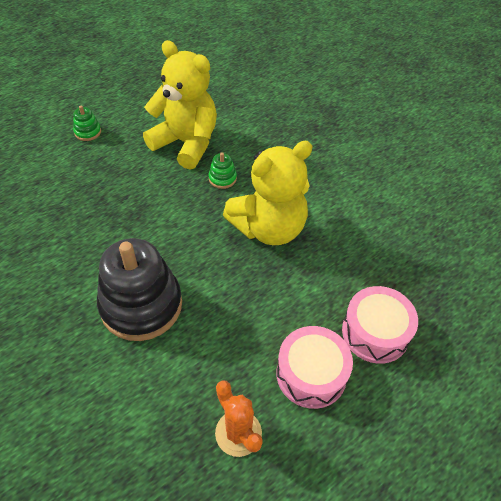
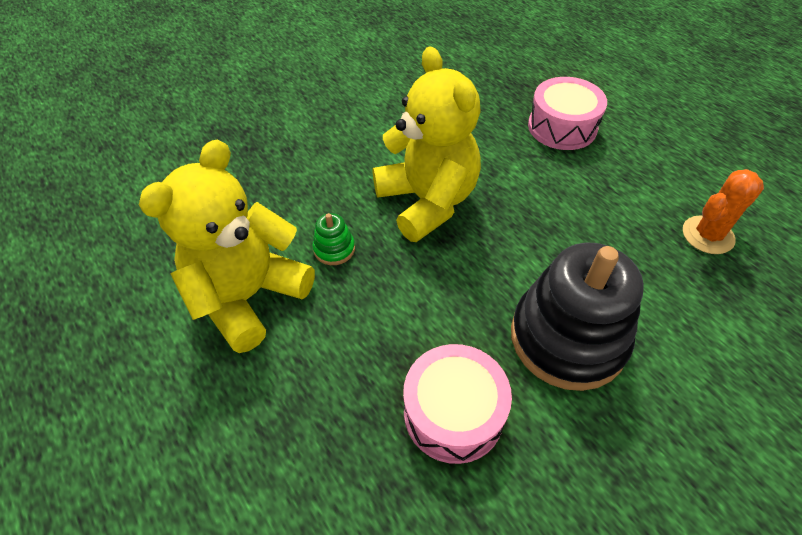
camera: 85 degrees left, 0 degrees up
green stacking toy [73,106,101,141] -> none
pink drum [276,326,353,409] -> pink drum moved to [403,344,512,464]

